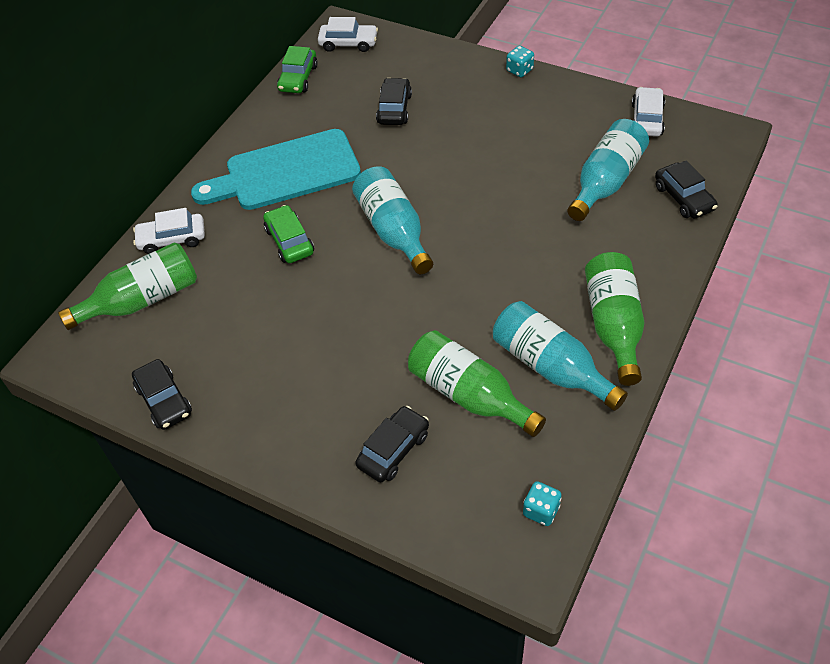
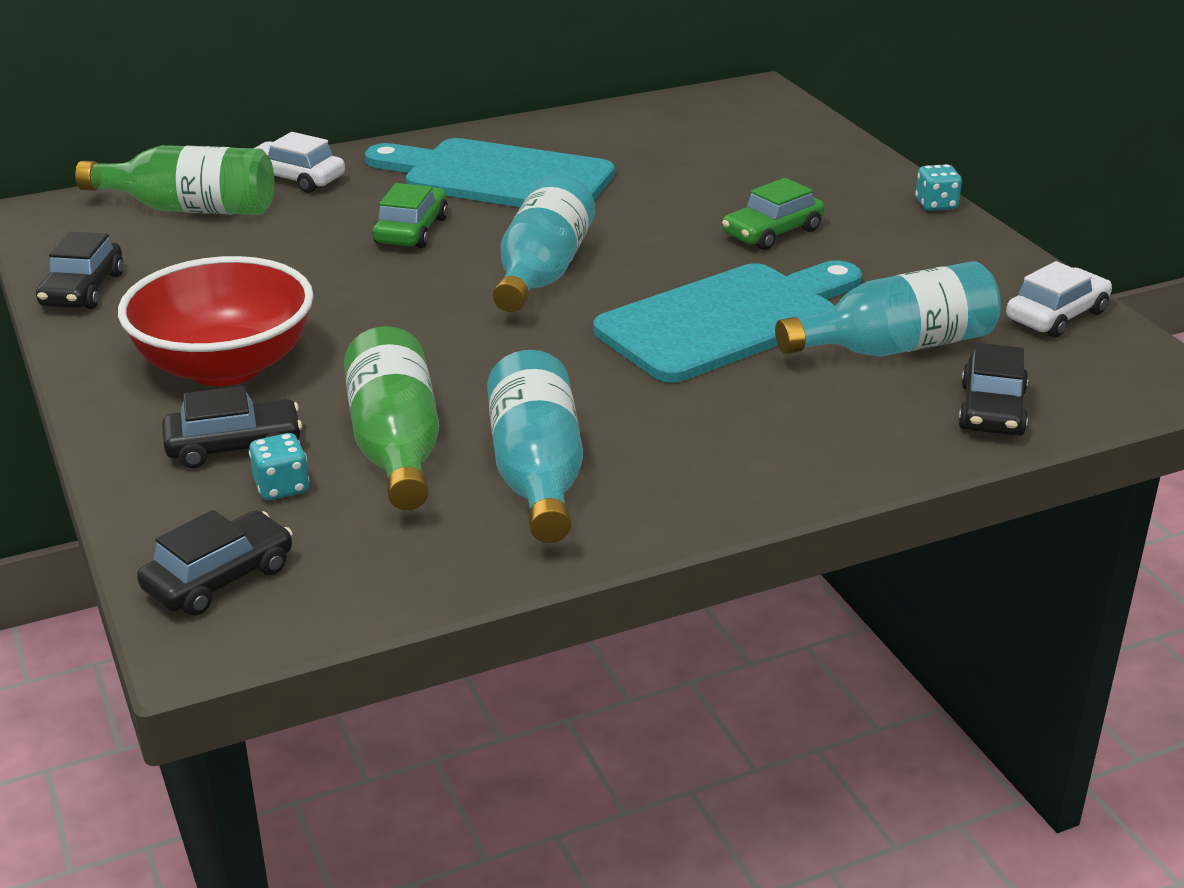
camera: 35 degrees right, 20 degrees down
green car [277,46,318,93] -> green car moved to [722,178,825,250]
white car [318,17,378,52] -> none
black car [376,78,412,125] -> black car moved to [137,510,293,616]
turquoise dice [523,481,562,526] -> turquoise dice moved to [249,433,309,500]
green bottle [585,252,644,386] -> none
none -> red bowl [118,256,313,386]
none -> turquoise cutting board [593,260,862,382]

